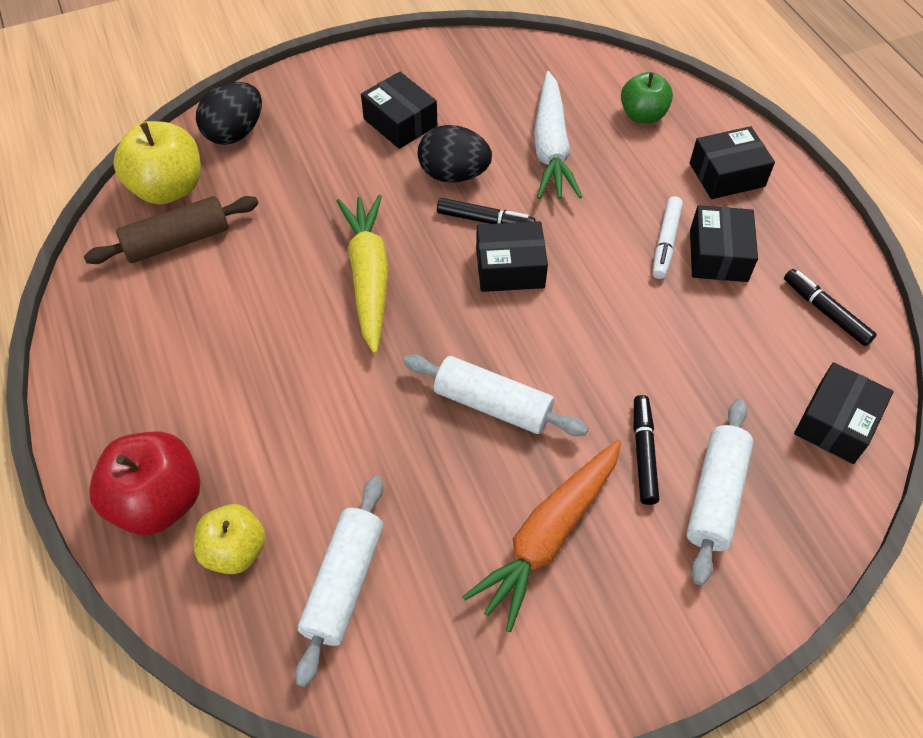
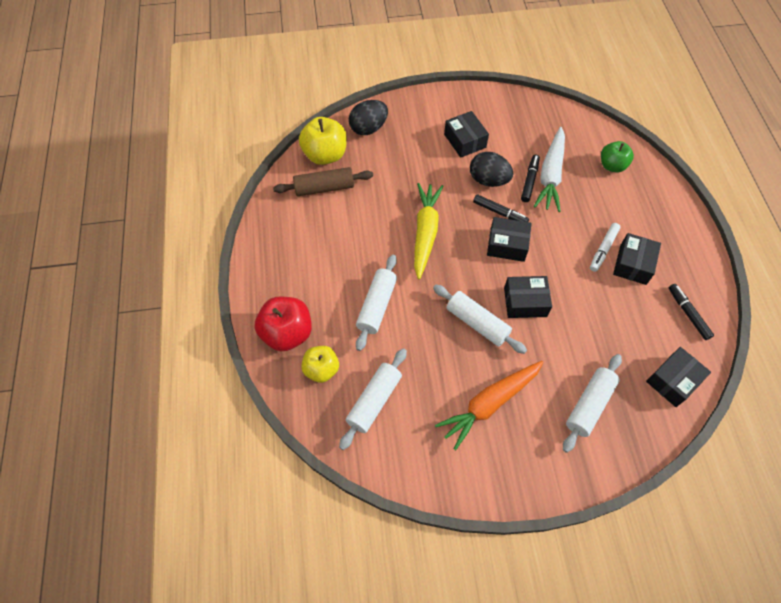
camera: 15 degrees right, 5 degrees up
black marker [634,395,659,505] -> black marker moved to [521,155,540,202]
black box [690,126,775,199] -> black box moved to [504,276,552,318]
none -> white rolling pin [356,255,397,351]

